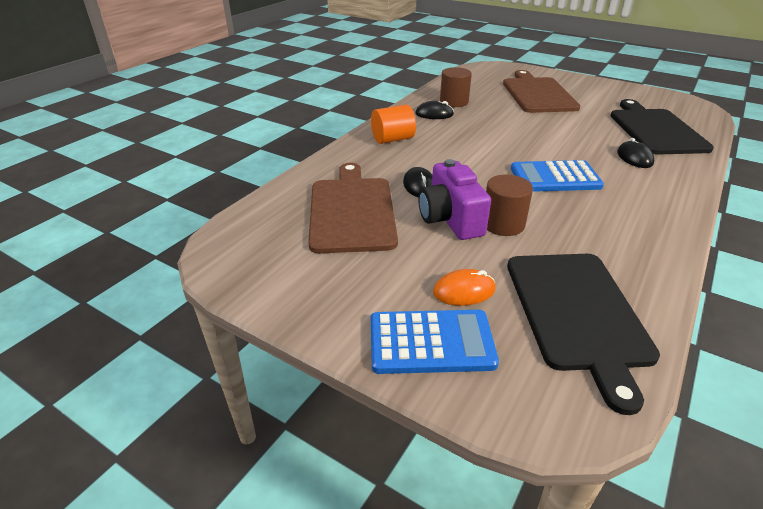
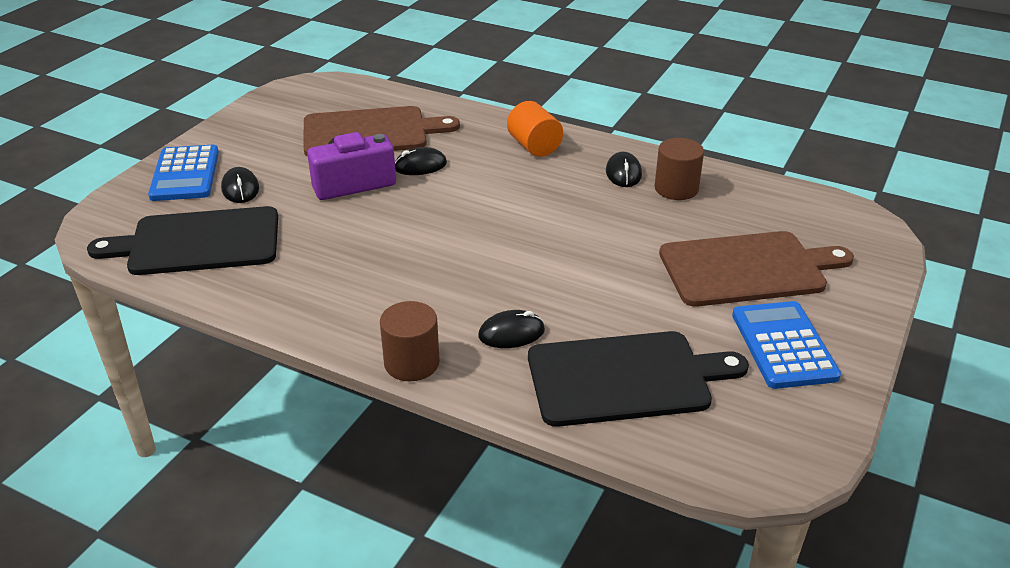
camera: 85 degrees right, 0 degrees up
orange mouse [433,269,496,306] -> black mouse [221,167,259,203]
brown cylinder [486,175,533,236] -> brown cylinder moved to [380,301,440,381]
blue calculator [511,160,604,192] -> blue calculator moved to [732,301,841,389]

